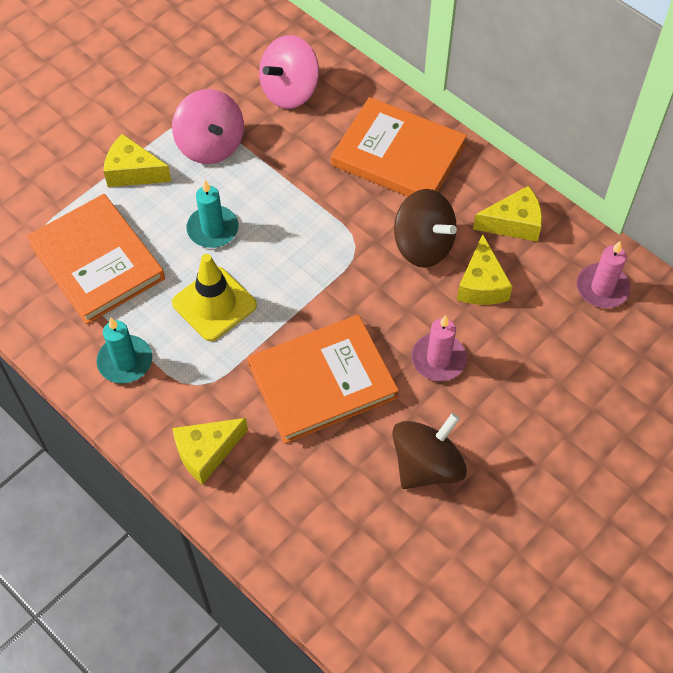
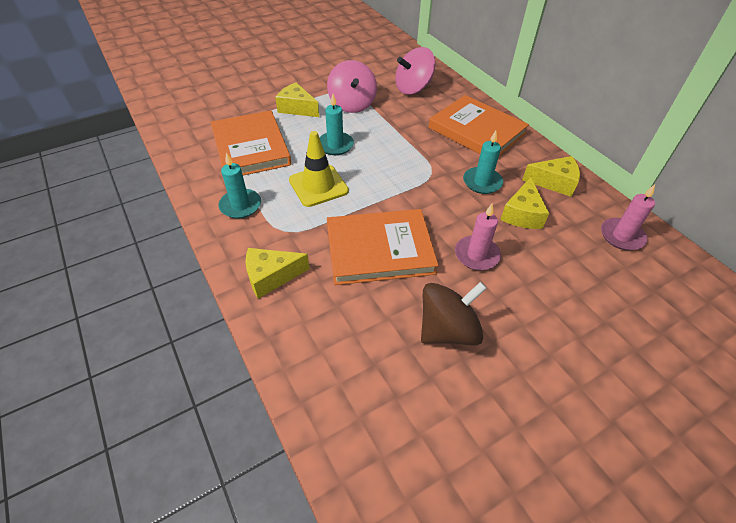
camera: 15 degrees right, 10 degrees down
brown spinning top [394,189,457,268] -> turquoise candle [463,131,503,194]

